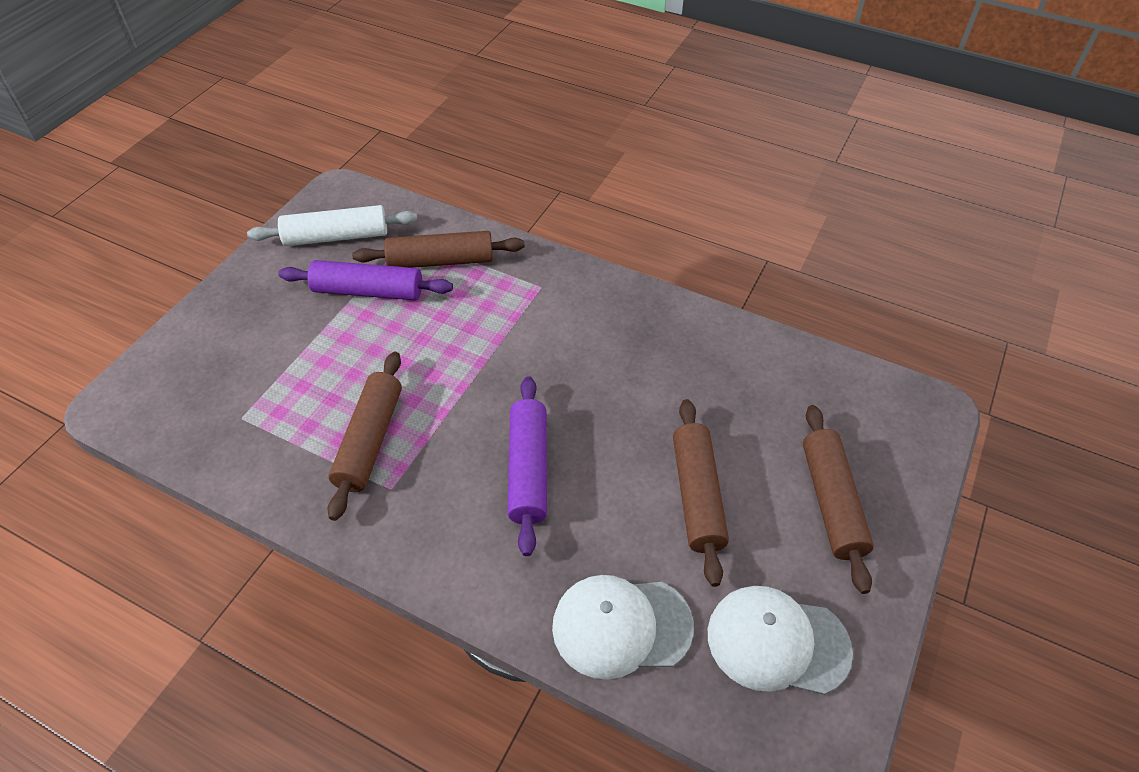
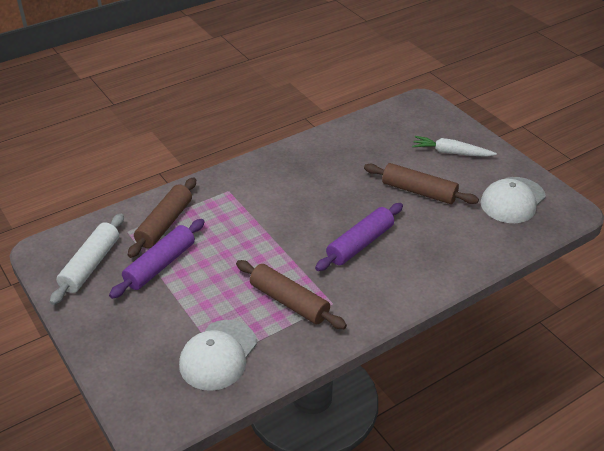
camera: 60 degrees left, 10 degrees down
purple rolling pin [507,376,547,556] -> purple rolling pin turned 75 degrees counterclockwise [315,203,403,271]
white cap [552,575,694,680] -> white cap moved to [179,320,257,391]
brown rolling pin [803,405,874,594] -> white carrot [412,136,497,157]

